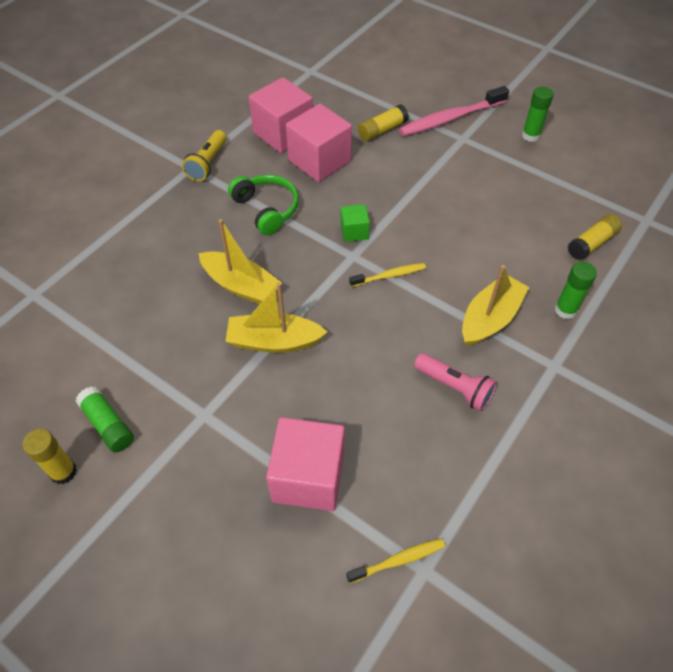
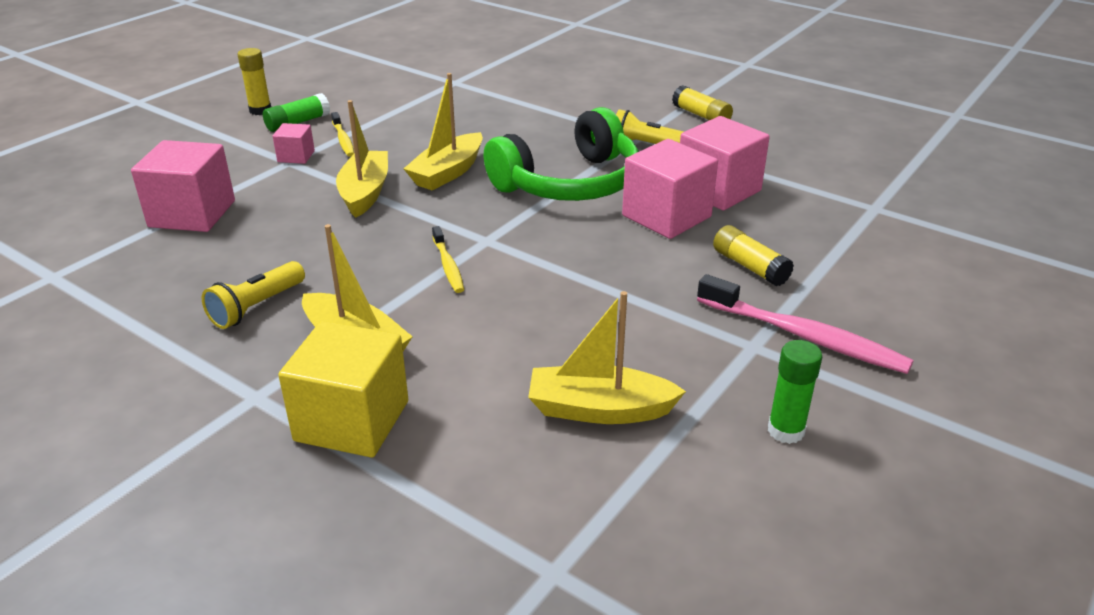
camera: 90 degrees right, 20 degrees down
green headphones [228,175,299,235] -> green headphones [484,107,639,201], size x1.67
green cube [340,204,370,242] -> none
yellow toothbrush [346,538,446,583] -> yellow toothbrush moved to [331,112,354,157]
pink toothbrush [399,86,509,136] -> pink toothbrush turned 150 degrees clockwise [697,274,914,374]
pink flashlight [414,353,497,411] -> yellow flashlight [202,261,305,329]
green glue stick [554,262,597,319] -> yellow cube [278,321,408,457]
yellow glue stick [568,214,622,260] -> yellow glue stick moved to [672,85,733,121]
none -> pink cube [273,123,315,164]
none -> yellow boat [528,291,686,424]

